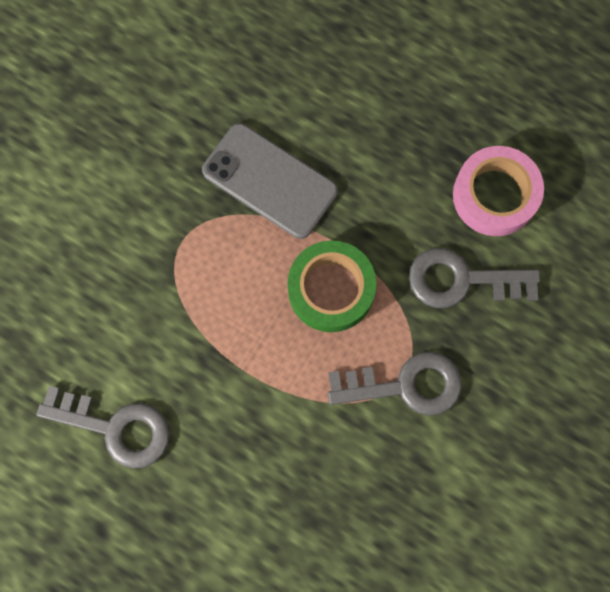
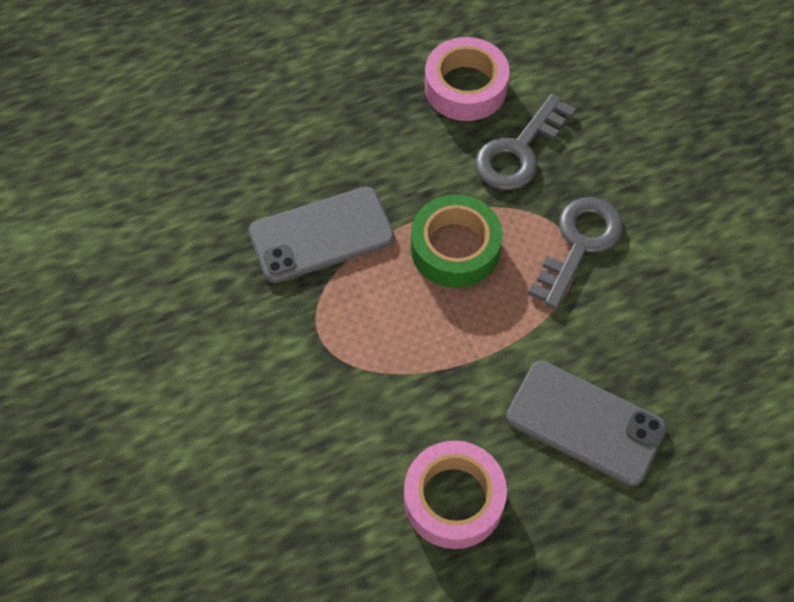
camera: 55 degrees left, 15 degrees down
grey key [37,386,170,469] -> pink tape [404,440,507,549]
none -> grey phone [506,361,667,486]

